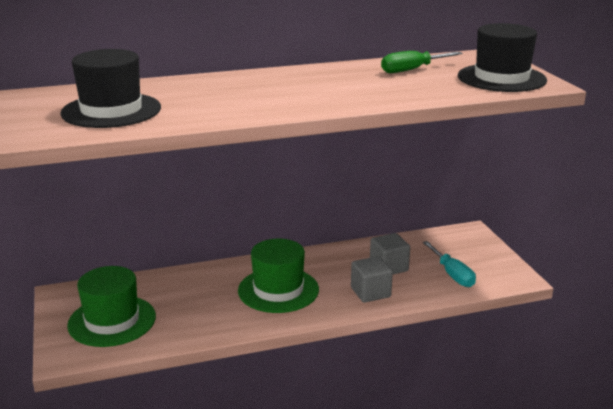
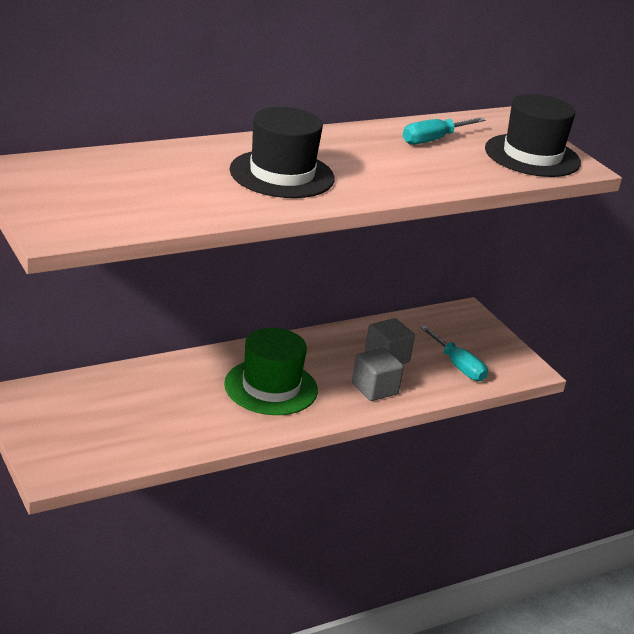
camera: 15 degrees left, 5 degrees up
black hat [60,49,161,128] -> black hat moved to [229,107,335,198]
green hat [67,266,156,347] -> none
green screwdriver [381,51,463,73] -> turquoise screwdriver [403,117,485,145]

